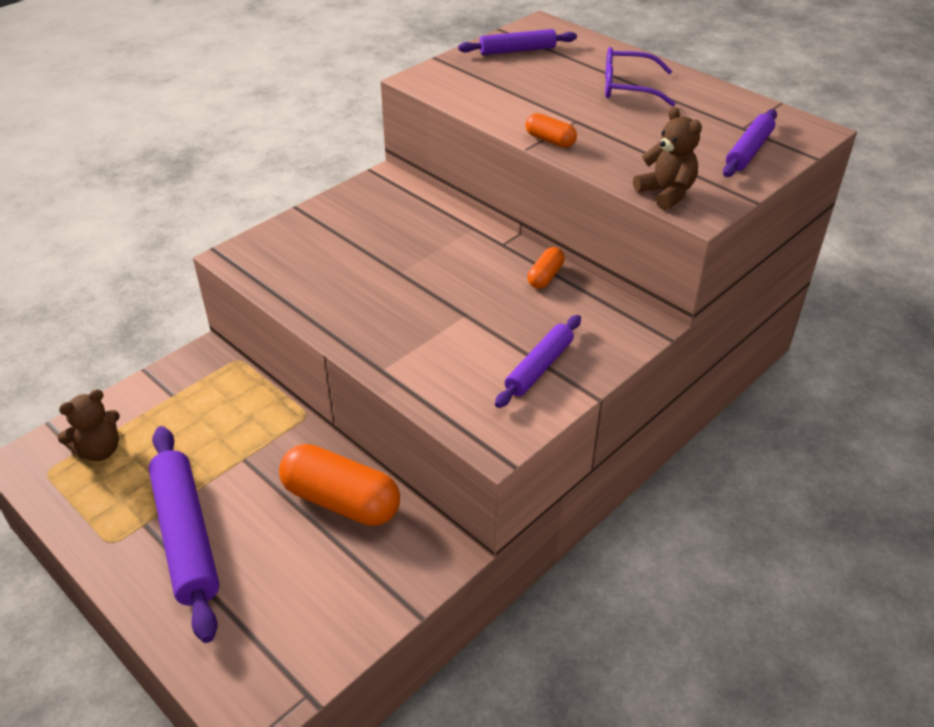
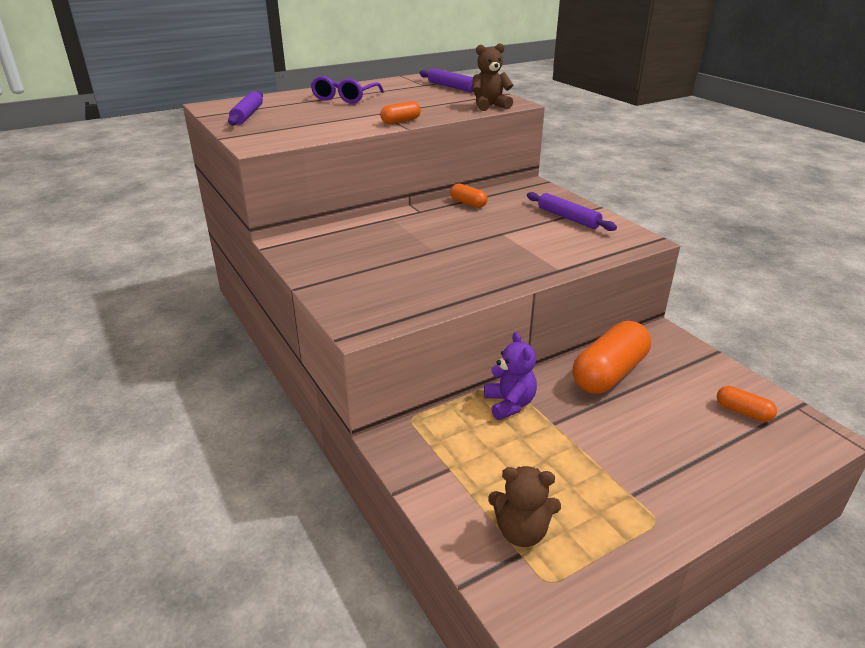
camera: 75 degrees left, 10 degrees down
brown teddy bear [58,389,120,461] -> brown teddy bear turned 120 degrees clockwise [488,466,561,547]
purple rolling pin [148,426,219,643] -> none
none -> purple teddy bear [484,332,537,420]
none -> orange capsule [717,386,777,422]

